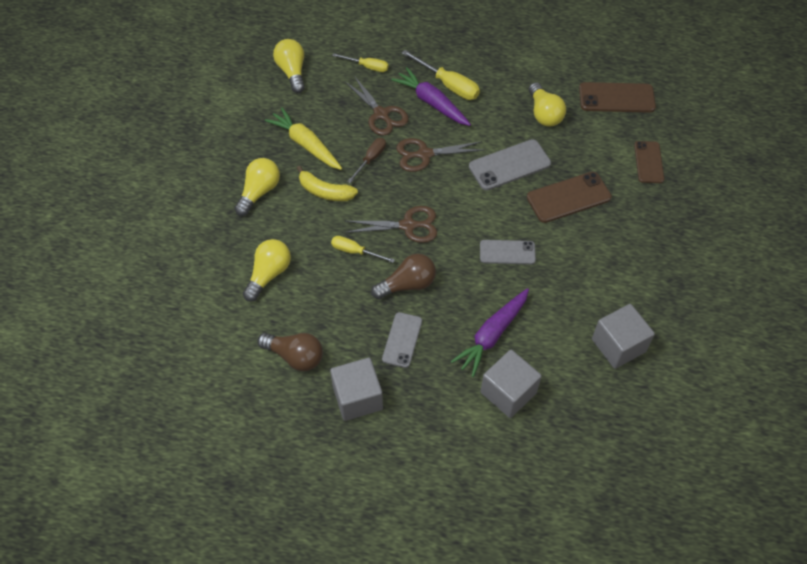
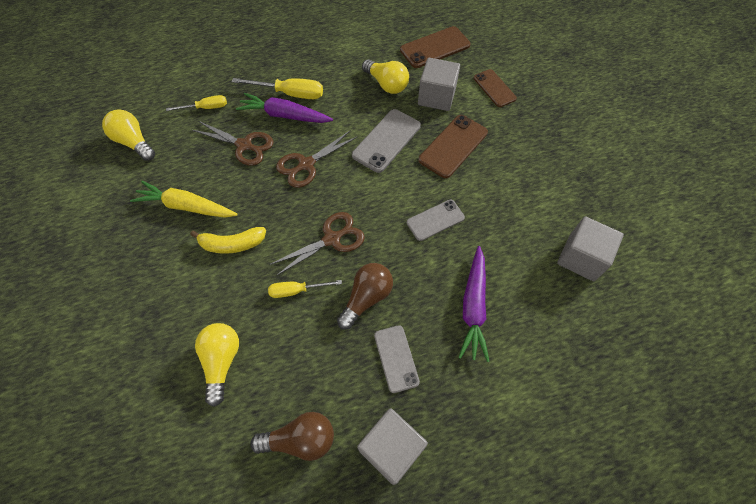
camera: 30 degrees left, 5 degrees up
yellow light bulb [234,158,280,216] -> none
brown screwdriver [348,138,386,183] -> none
grey cube [481,350,542,418] -> grey cube moved to [418,58,460,111]

